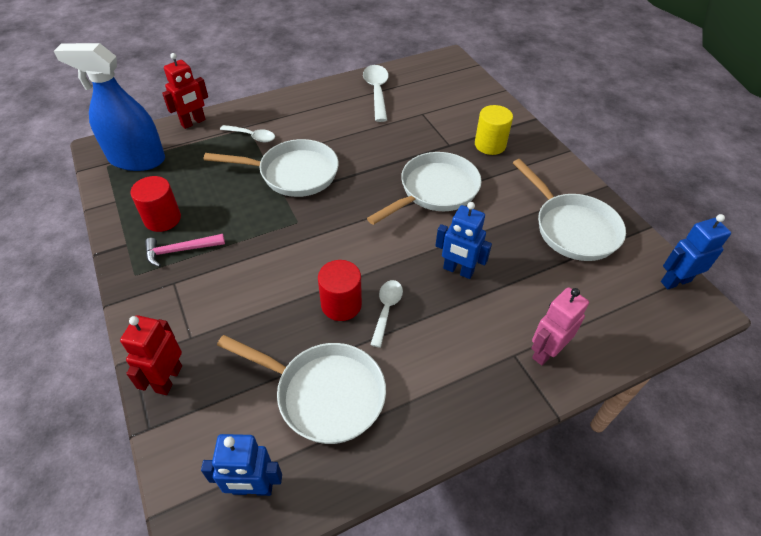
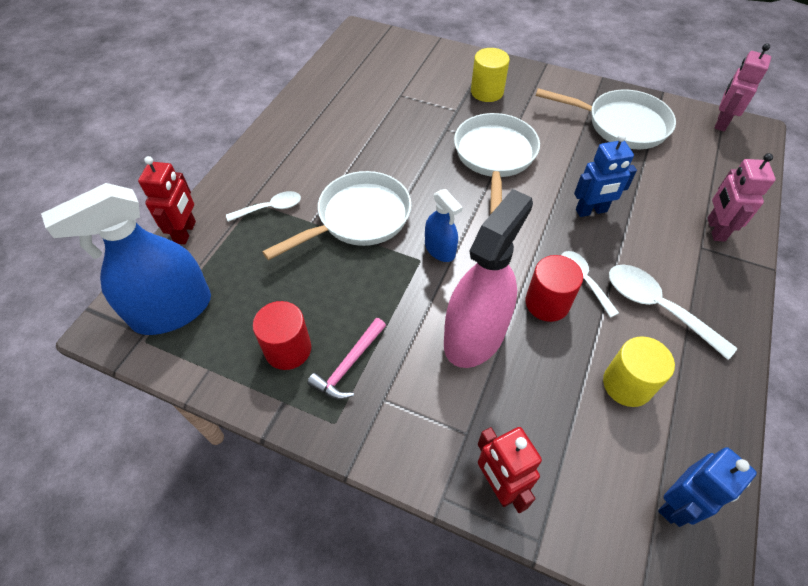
camera: 40 degrees left, 5 degrees up
white pan [217,335,386,444] -> yellow cylinder [603,336,675,407]
white spoon [363,65,389,122] -> white spoon moved to [609,264,737,360]
blue robot [661,214,731,289] -> pink robot [714,43,771,131]
none -> blue spray bottle [425,189,463,262]
none -> pink spray bottle [444,189,533,368]

